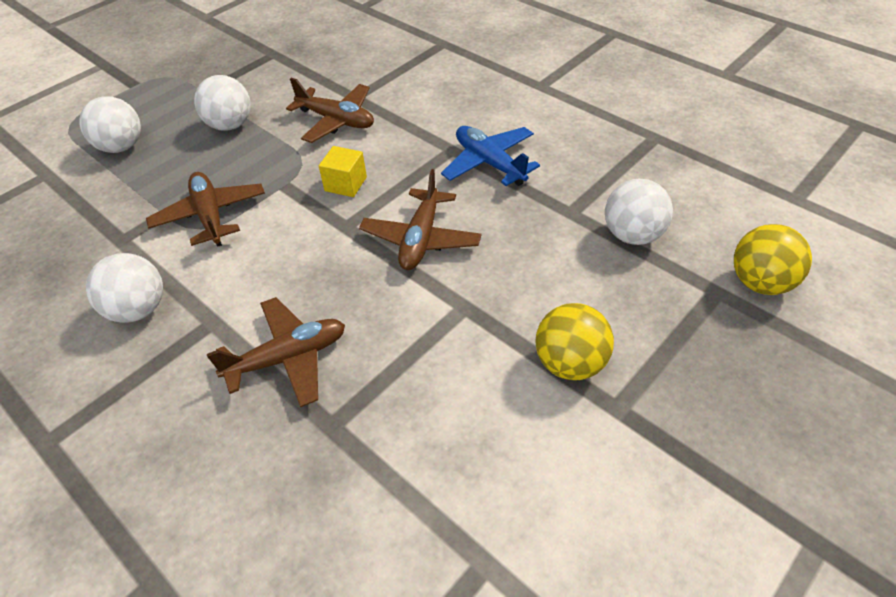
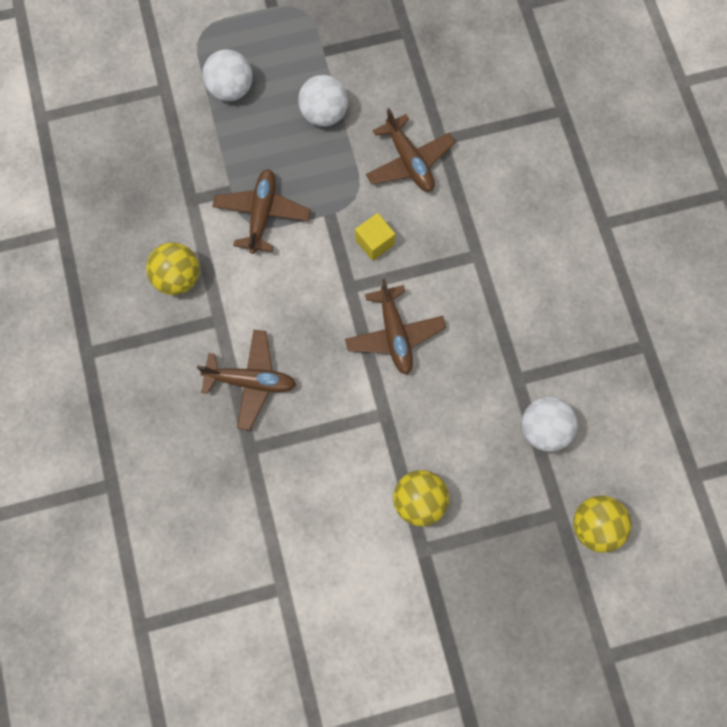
camera: 30 degrees right, 25 degrees up
white ball [86,253,163,323] -> yellow ball [146,242,200,295]
brown plane [359,169,482,270] -> brown plane turned 60 degrees counterclockwise [345,278,446,374]
blue plane [441,126,540,186] -> none

